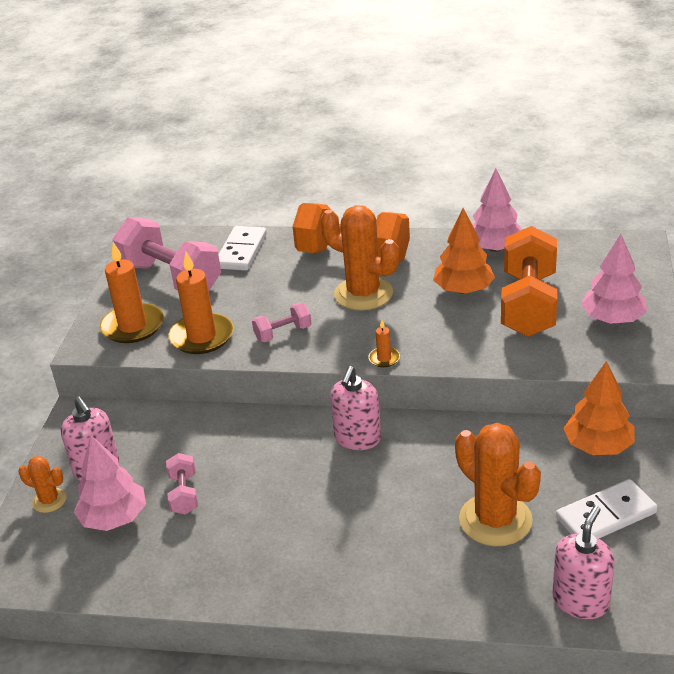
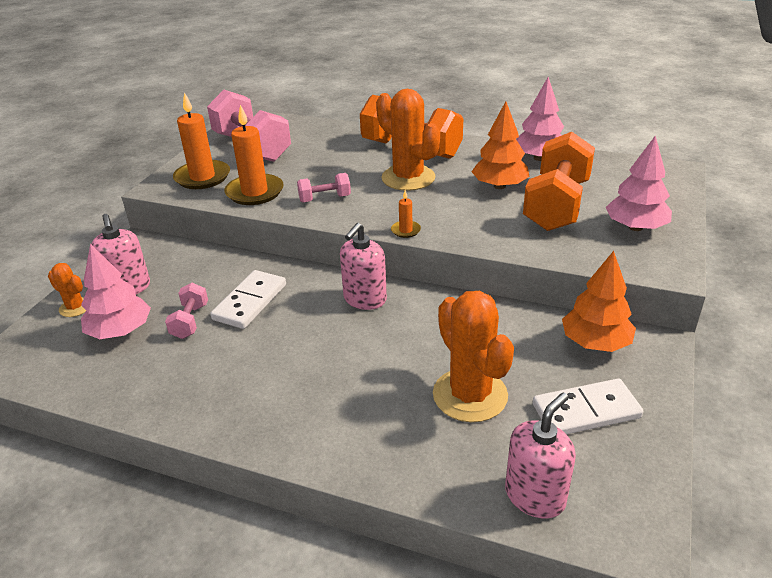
camera: 10 degrees right, 0 degrees up
white domino [218,226,267,271] -> white domino moved to [210,270,286,329]

